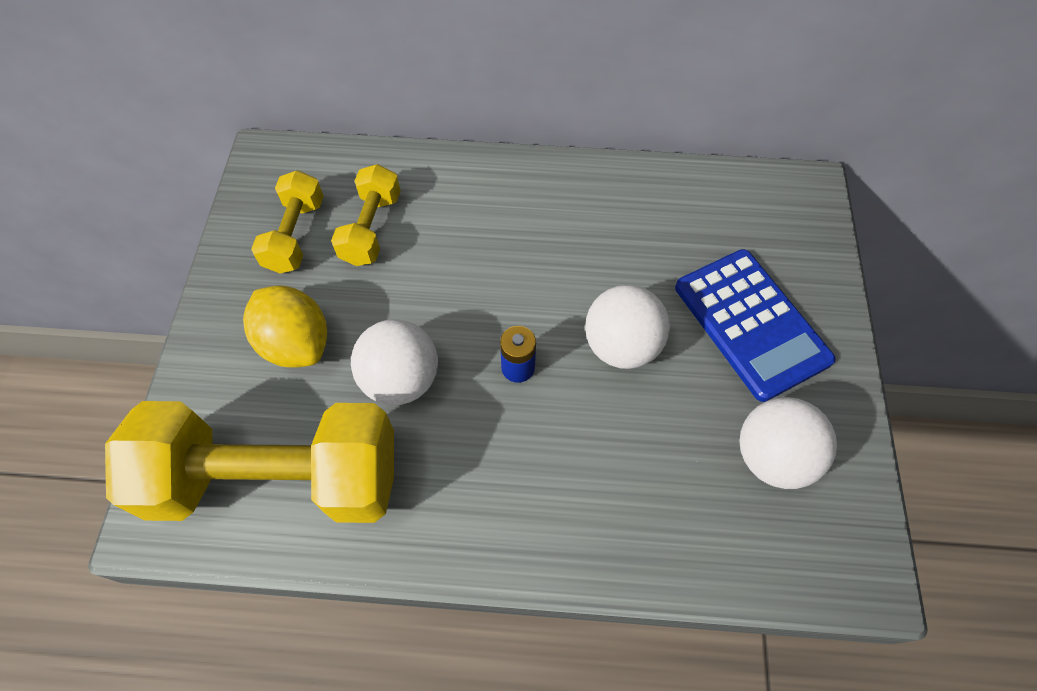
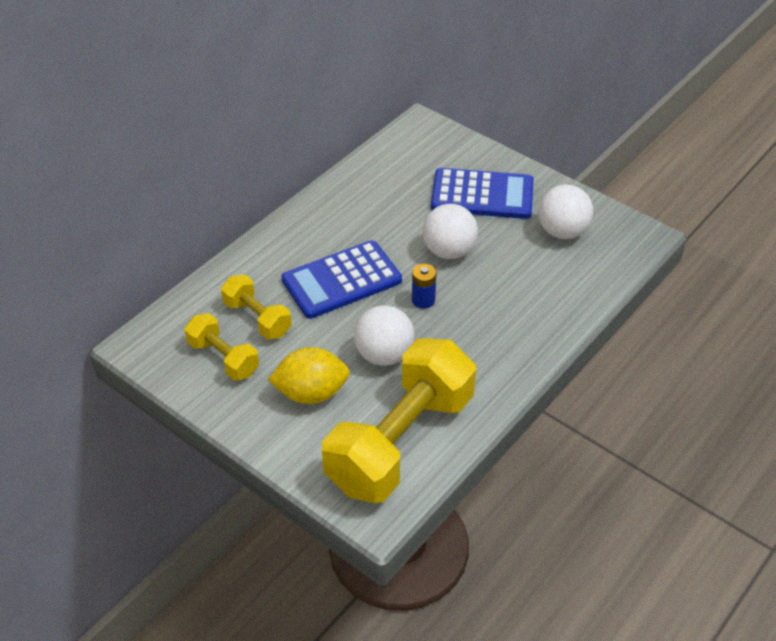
camera: 55 degrees left, 15 degrees down
none -> blue calculator [281,240,402,319]

